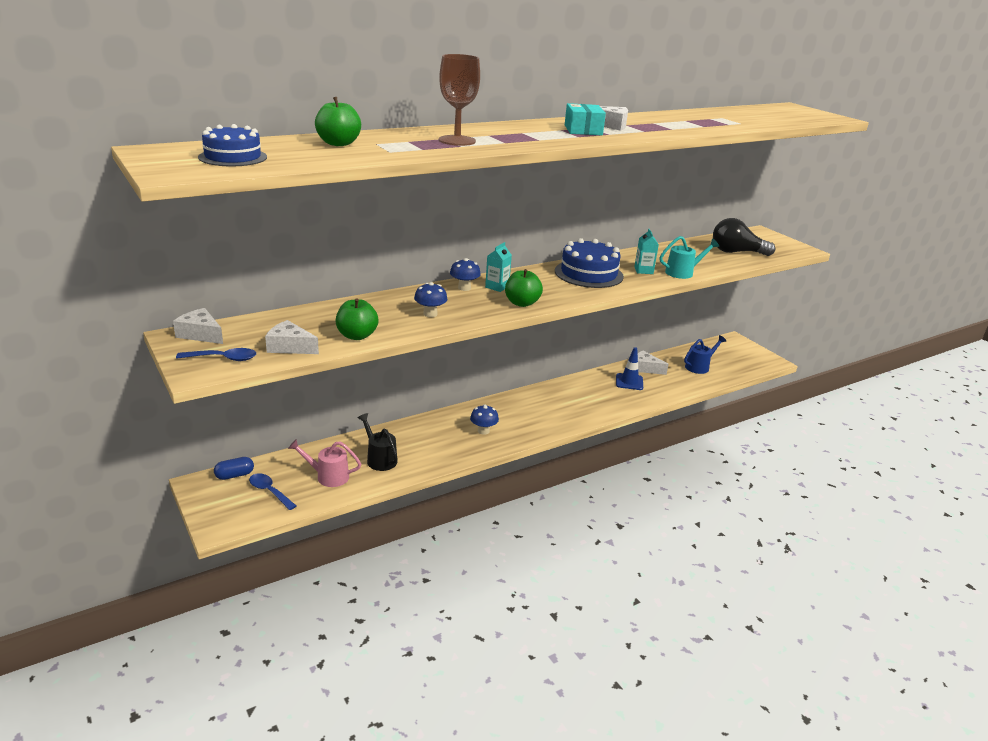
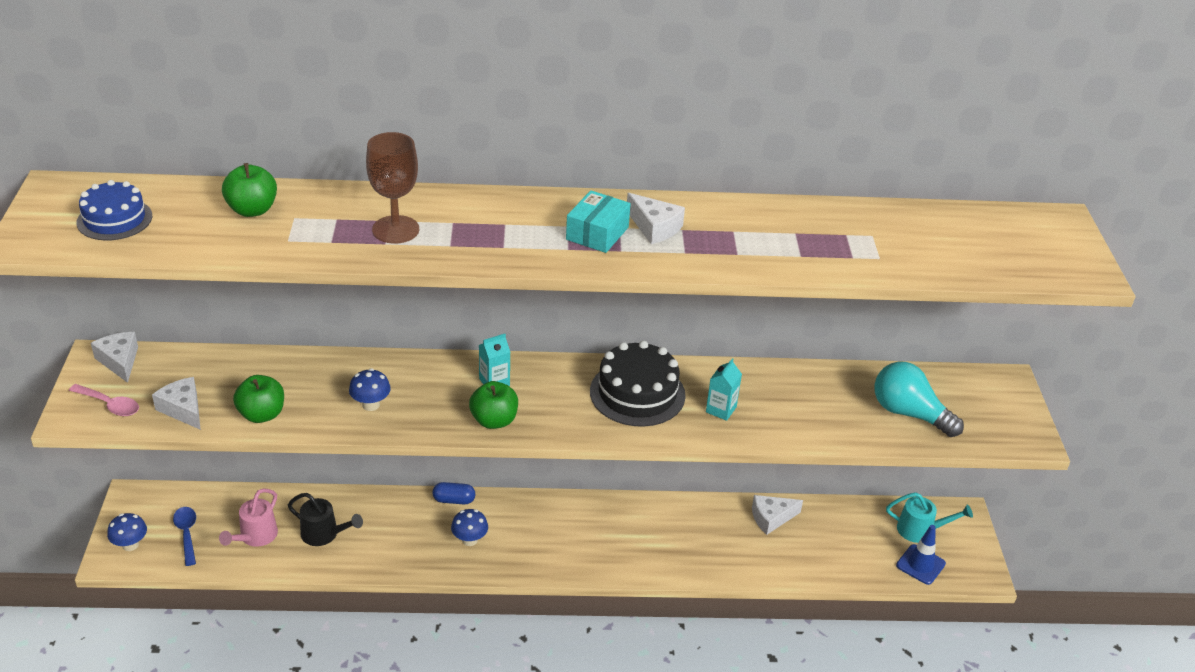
camera: 30 degrees right, 10 degrees up
blue spoon [176,348,256,361] -> pink spoon [69,384,139,416]
blue capsule [214,457,254,480] -> blue capsule moved to [432,482,475,504]
pink watering can [288,439,361,487] -> pink watering can turned 105 degrees counterclockwise [219,488,278,547]
black watering can [358,413,398,471] -> black watering can turned 120 degrees clockwise [288,493,363,546]
blue mushroom [450,258,481,291] -> blue mushroom moved to [107,513,147,551]
blue cake [555,238,624,288] -> black cake [590,341,686,427]
blue traffic cone [616,347,643,390] -> blue traffic cone moved to [896,525,946,585]
white cheese [638,351,669,375] -> white cheese turned 75 degrees counterclockwise [752,495,803,535]
turquoise watering can [660,236,719,279] -> turquoise watering can moved to [886,492,973,543]
blue watering can [684,335,726,374] -> none
black light bulb [713,218,775,256] -> turquoise light bulb [874,361,964,437]

